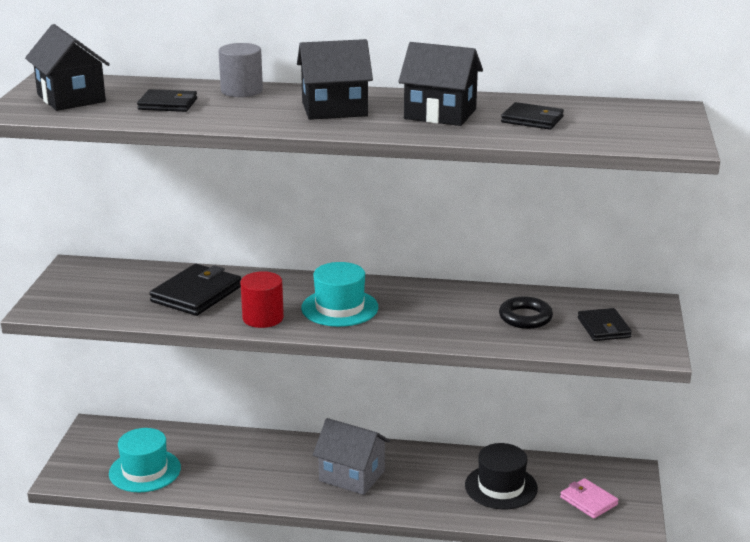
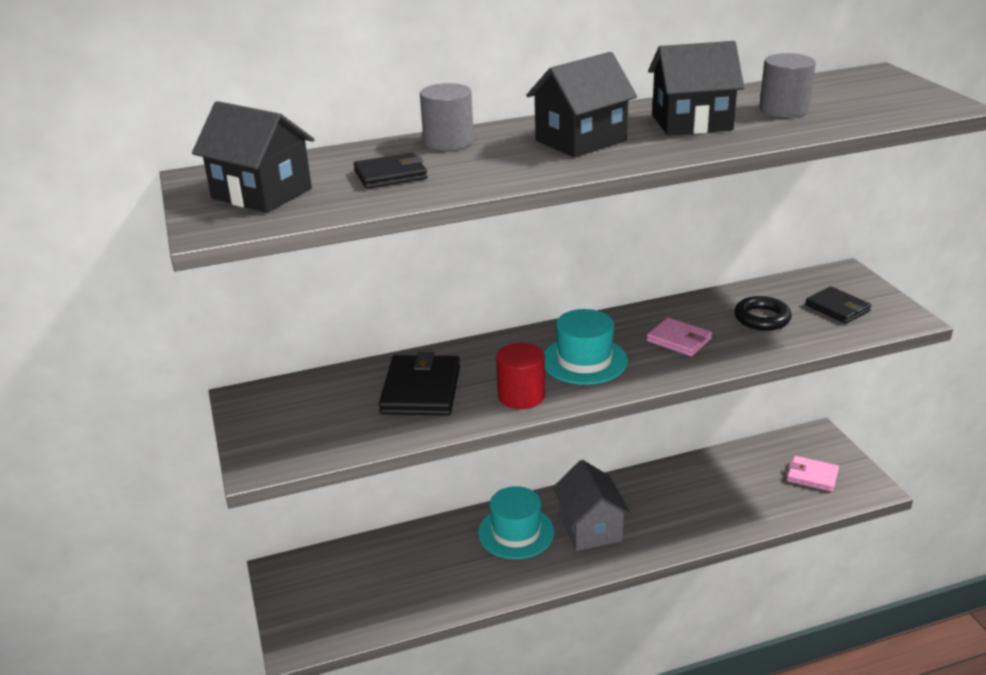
camera: 25 degrees left, 5 degrees up
turquoise hat [109,428,181,492] -> turquoise hat moved to [478,486,554,559]
grey house [313,418,390,495] -> grey house turned 75 degrees clockwise [553,460,631,551]
black hat [465,443,538,509] -> none
black wallet [501,102,564,130] -> grey cylinder [760,53,816,118]
none -> pink wallet [647,317,712,356]

